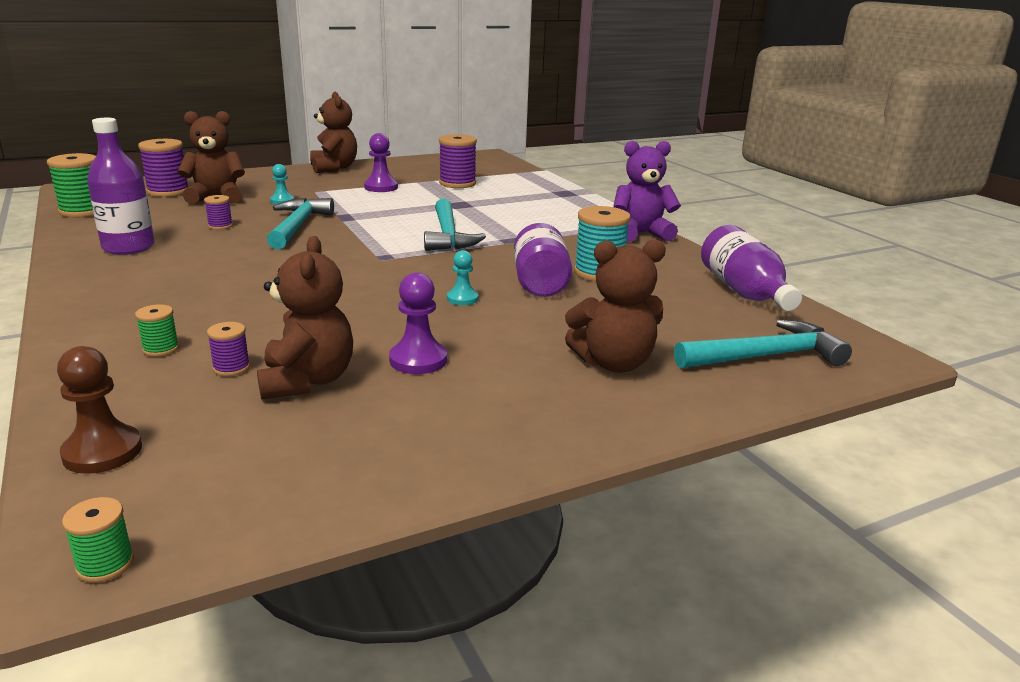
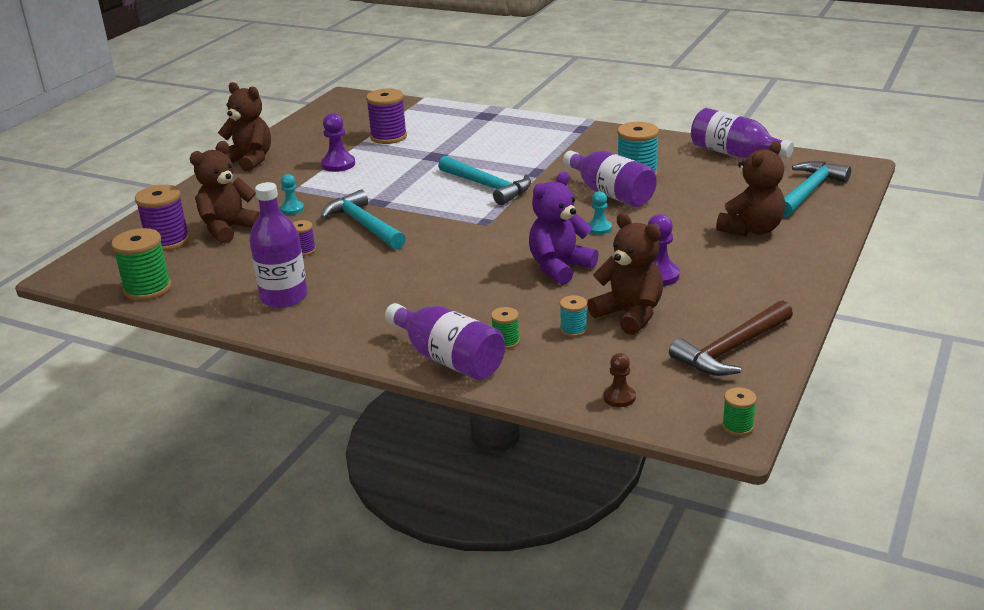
camera: 35 degrees left, 5 degrees up
brown pawn [57,346,142,474] -> brown pawn [603,353,636,407], size x0.65
purple spool [207,322,250,376] -> turquoise spool [560,295,587,337]
purple teddy bear [613,141,681,242] -> purple teddy bear moved to [529,172,598,285]
none -> purple bottle [385,303,505,380]
none -> brown hammer [669,300,793,376]

